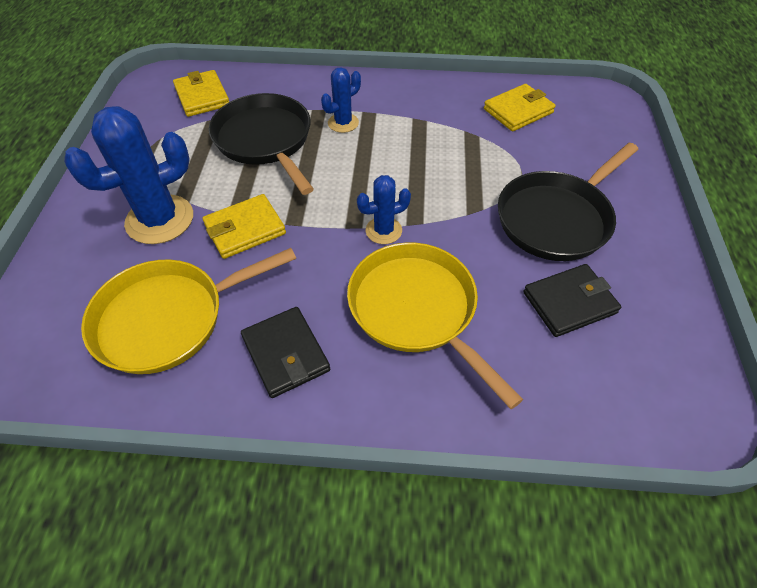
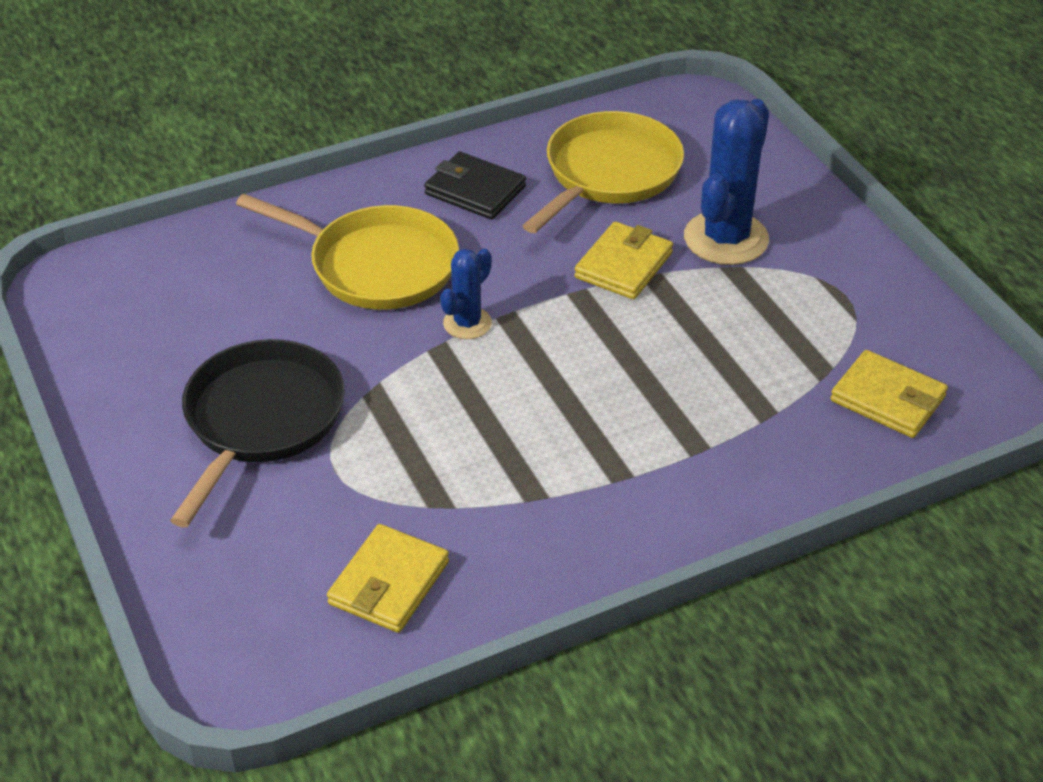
camera: 150 degrees right, 10 degrees down
black pan [209,93,314,195] -> none
blue cactus [321,67,361,133] -> none
black wallet [523,264,621,337] -> none

